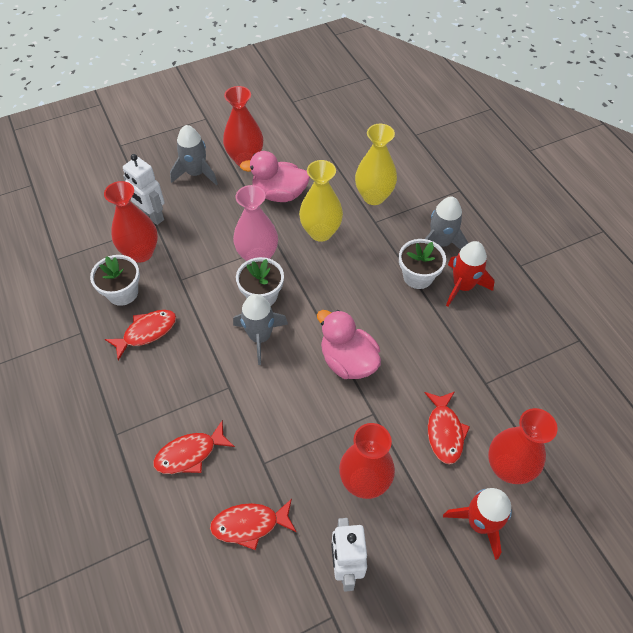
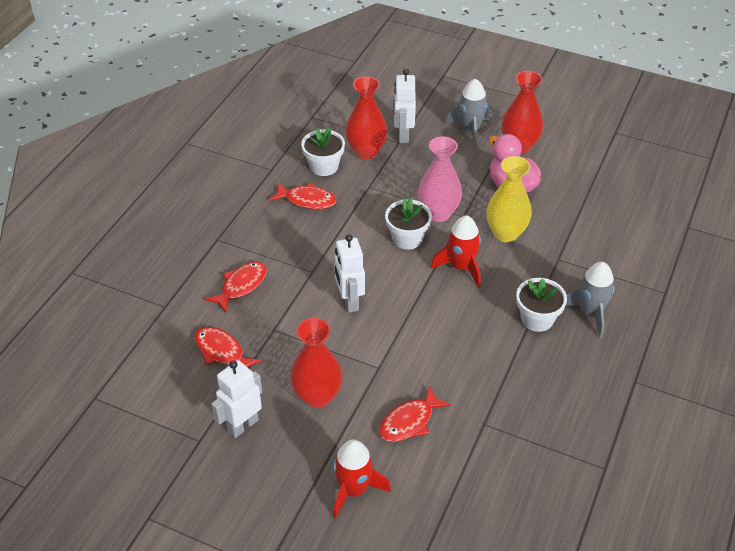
camera: 50 degrees right, 10 degrees down
red fish [153,420,235,474] -> red fish turned 105 degrees clockwise [205,262,267,313]
grey rocket [233,294,288,365] -> none
pink duck [317,310,381,379] -> none
yellow vase [355,124,397,205] -> none
red rocket [446,241,494,307] -> red rocket moved to [431,215,481,287]
red vase [488,408,558,484] -> none
none -> white robot [334,234,365,313]

